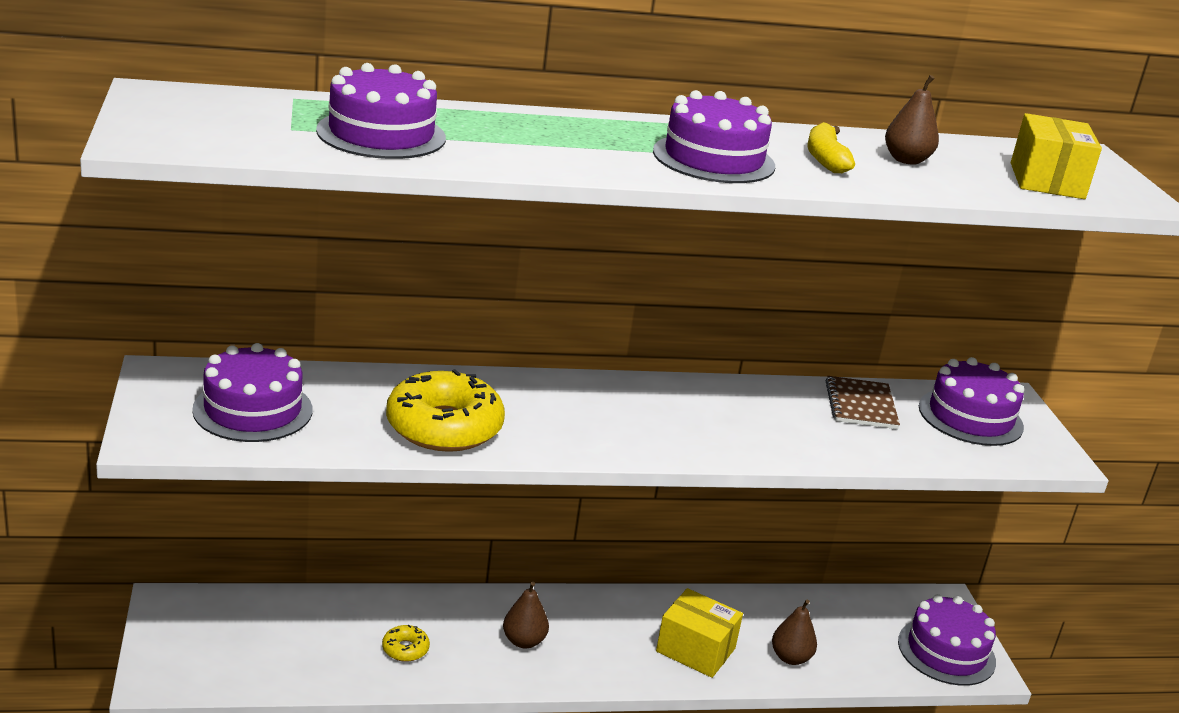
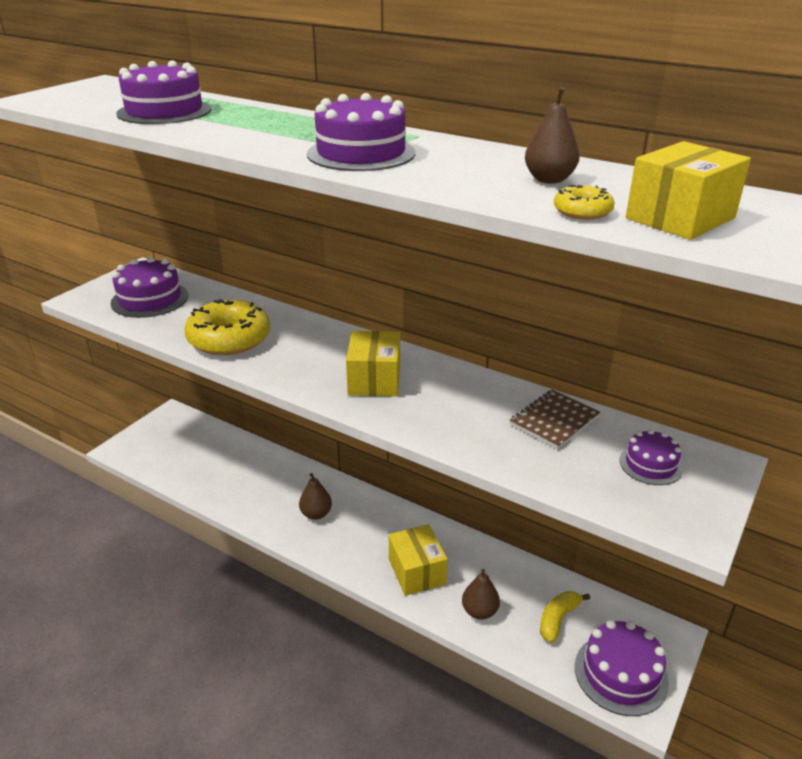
camera: 45 degrees right, 5 degrees up
yellow donut [382,625,430,662] -> yellow donut moved to [554,185,615,220]
yellow banana [807,122,855,173] -> yellow banana moved to [540,591,590,643]
purple cake [919,357,1024,446] -> purple cake [620,429,683,485], size x0.59
none -> yellow box [346,331,400,397]

